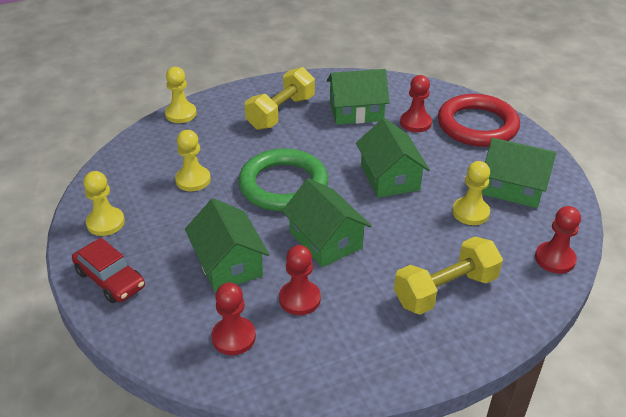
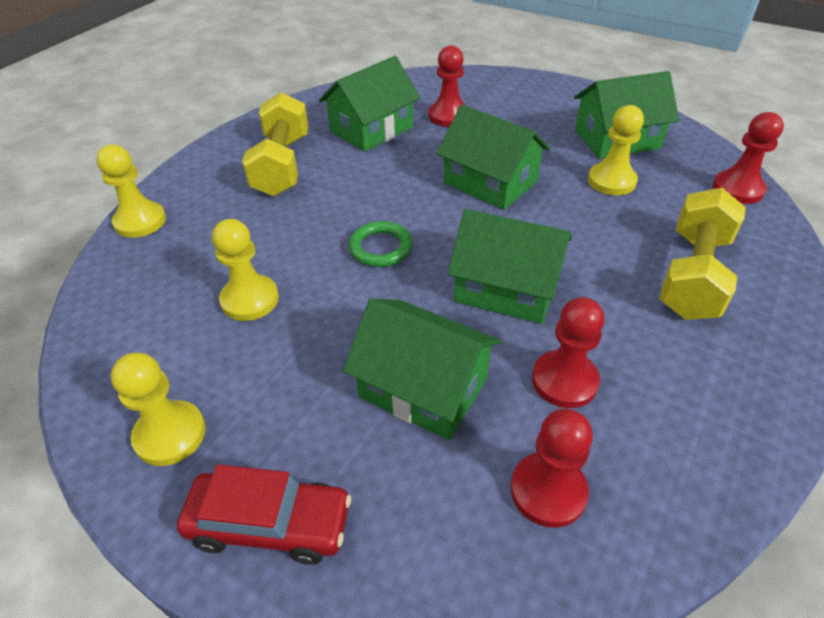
camera: 35 degrees left, 5 degrees up
green ring [238,148,329,212] -> green ring [349,221,413,267], size x0.48
red ring [438,94,520,147] -> none

